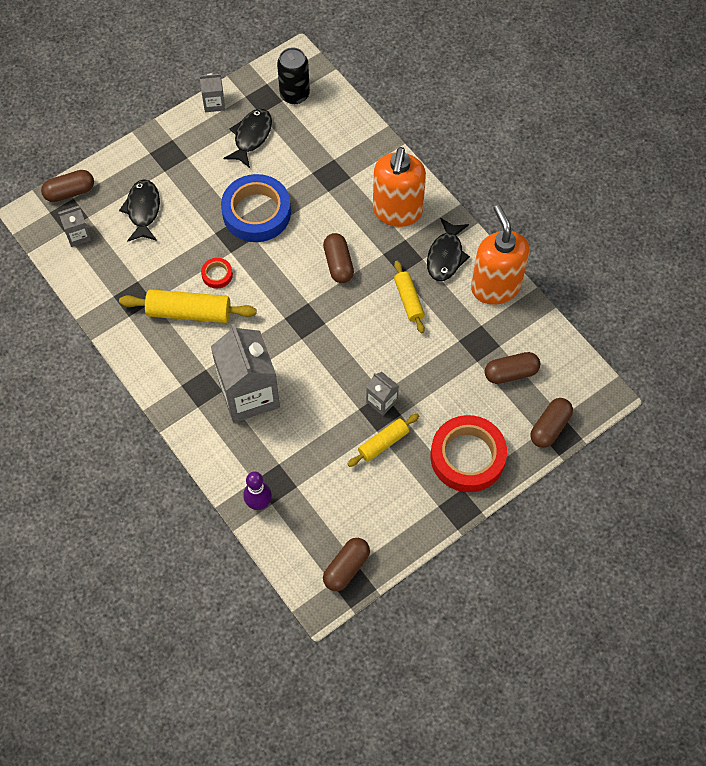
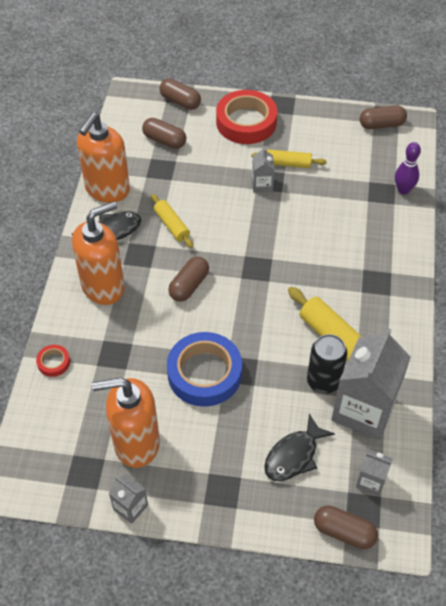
camera: 135 degrees left, 10 degrees down
red tape [201,258,233,289] -> red tape moved to [36,345,70,377]
grey carton [211,324,280,423] -> grey carton moved to [331,328,411,440]
black fish [223,109,272,168] -> orange soap dispenser [92,377,160,468]
black can [277,48,310,104] -> black can moved to [307,334,347,394]
yellow rolling pin [394,261,425,333] -> yellow rolling pin turned 60 degrees counterclockwise [151,194,193,248]
brown capsule [530,398,573,448] -> brown capsule turned 45 degrees clockwise [159,79,201,110]

